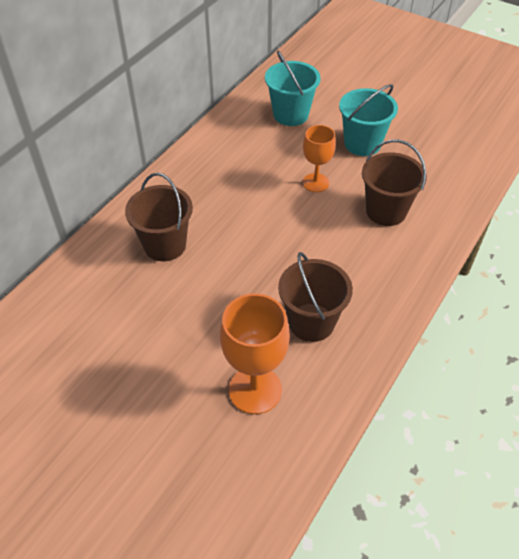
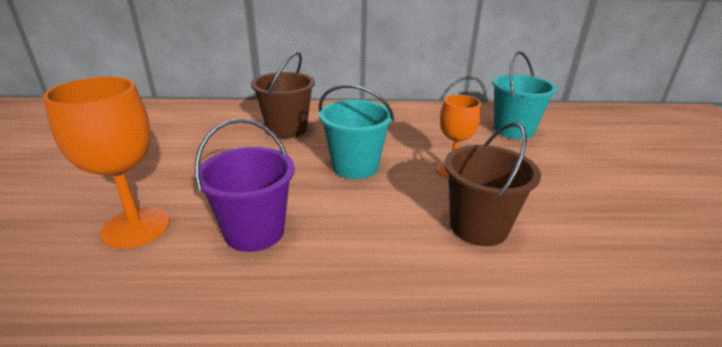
camera: 55 degrees right, 20 degrees down
brown bucket [278,252,353,342] -> purple bucket [195,118,295,252]
turquoise bucket [339,84,398,156] -> turquoise bucket moved to [319,84,394,179]

